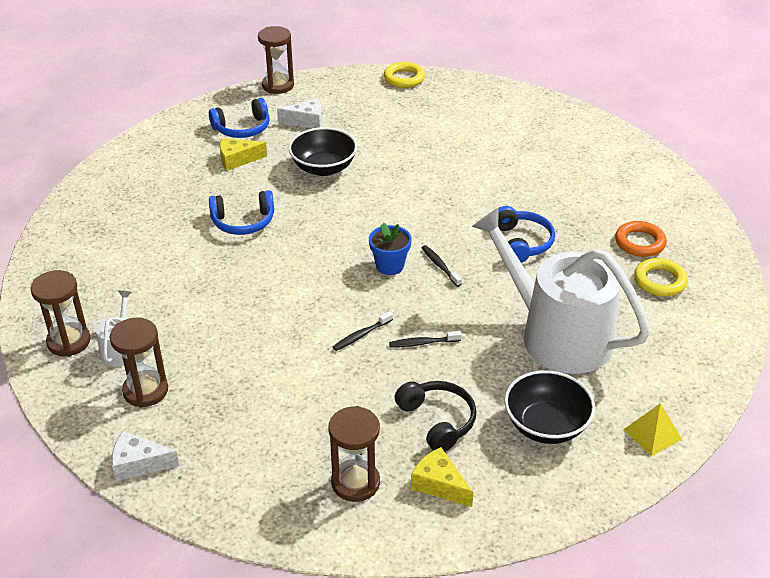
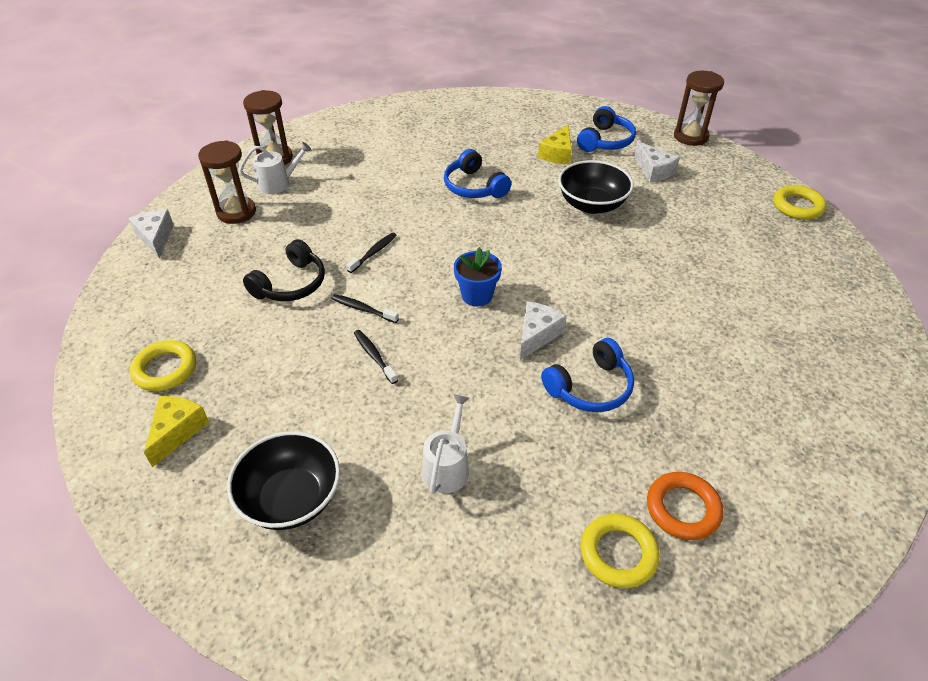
camera: 65 degrees right, 5 degrees up
blue headphones [209,98,270,138] -> blue headphones turned 105 degrees counterclockwise [577,106,636,152]
yellow cheese [220,138,267,171] -> yellow cheese turned 120 degrees counterclockwise [538,125,572,165]
brown hourglass [328,406,380,502] -> yellow ring [130,340,196,391]
black headphones [394,381,476,452] -> black headphones moved to [243,239,325,301]
black toothbrush [422,245,462,287] -> black toothbrush moved to [346,233,397,273]
white watering can [472,208,650,374] -> white watering can [422,394,469,494], size x0.41
yellow pyramid [623,403,682,456] -> none
none -> white cheese [520,301,567,360]

